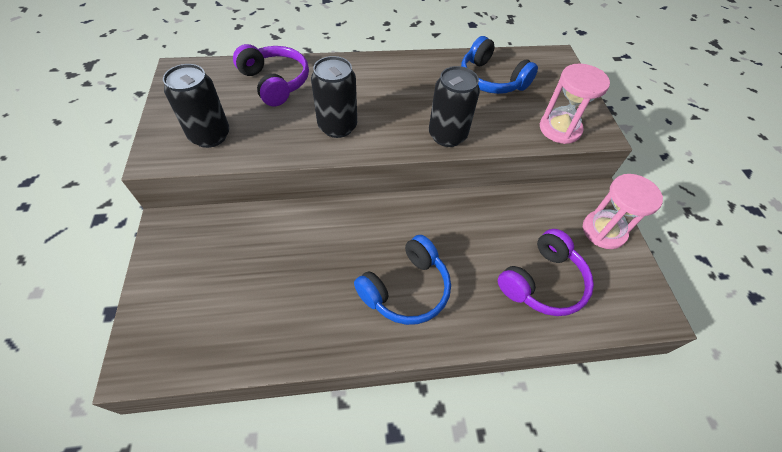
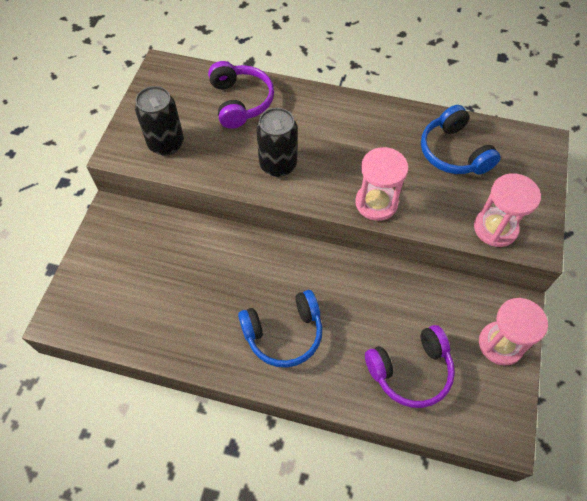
camera: 25 degrees right, 5 degrees up
black can [429,66,480,147] -> pink hourglass [355,147,409,221]

